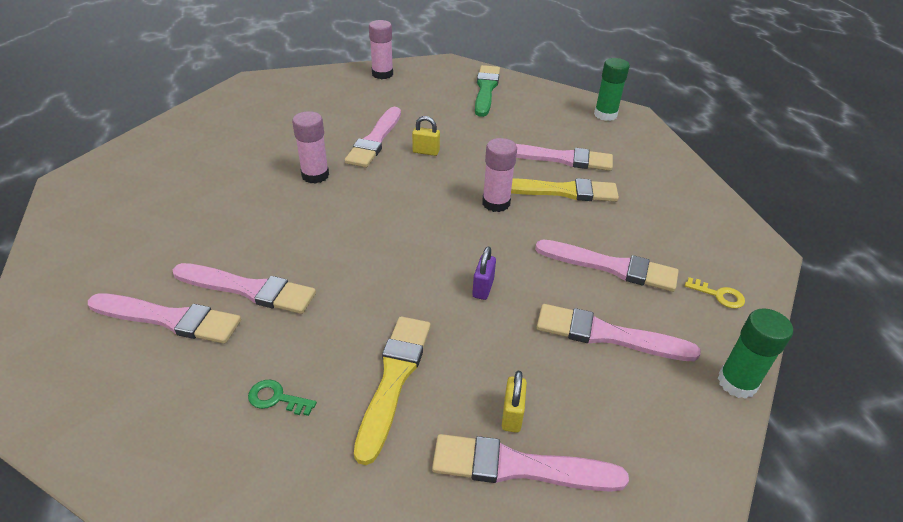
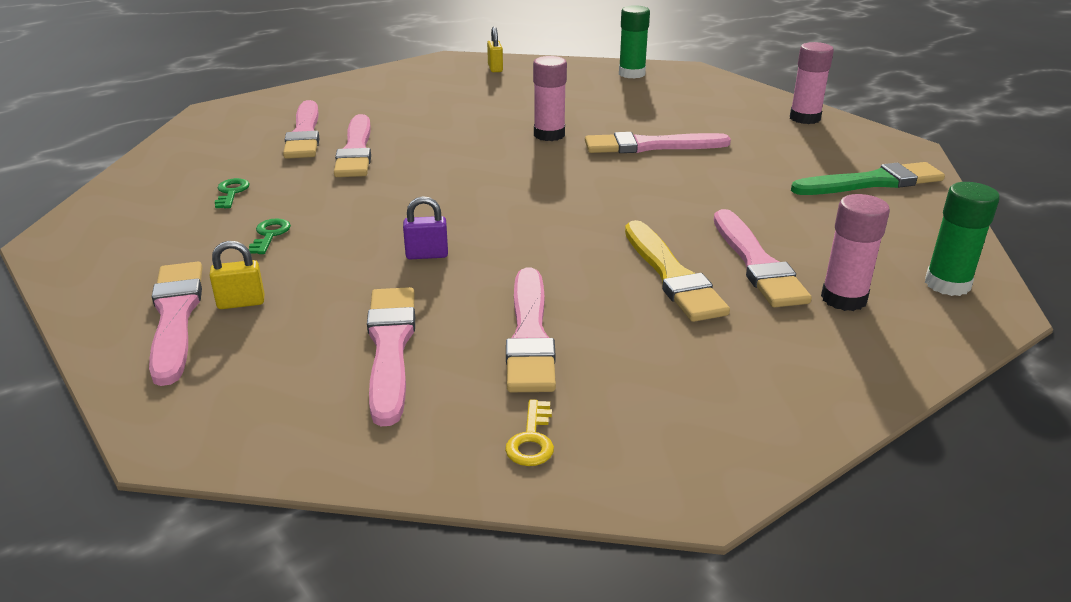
camera: 70 degrees right, 10 degrees down
yellow brush [354,316,431,465] -> green key [249,218,291,254]
yellow padlock [412,116,440,156] -> yellow padlock moved to [487,26,503,72]
pink glue stick [482,138,517,212] -> pink glue stick moved to [821,194,890,311]
green glue stick [718,308,793,399] -> green glue stick moved to [619,5,650,79]

